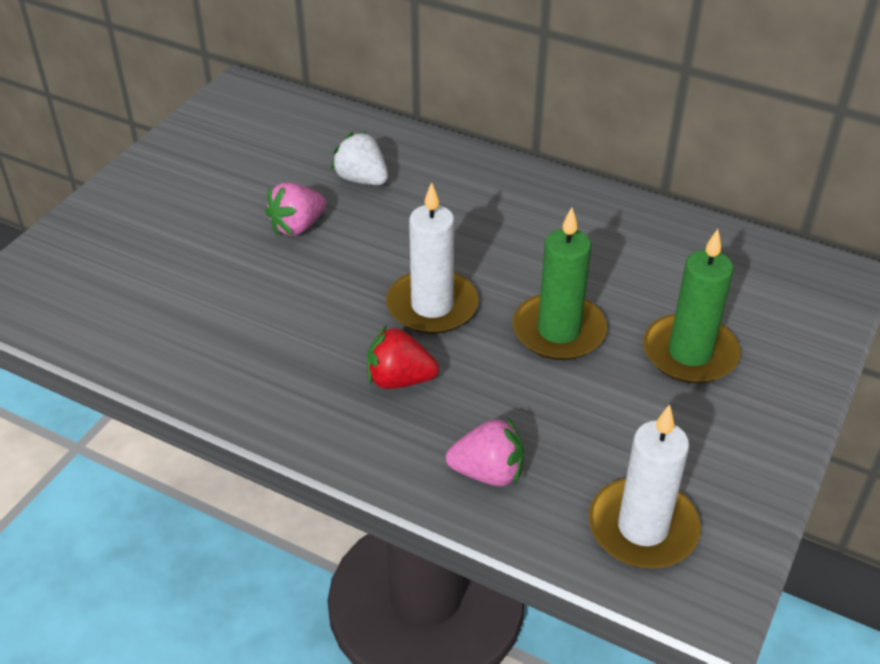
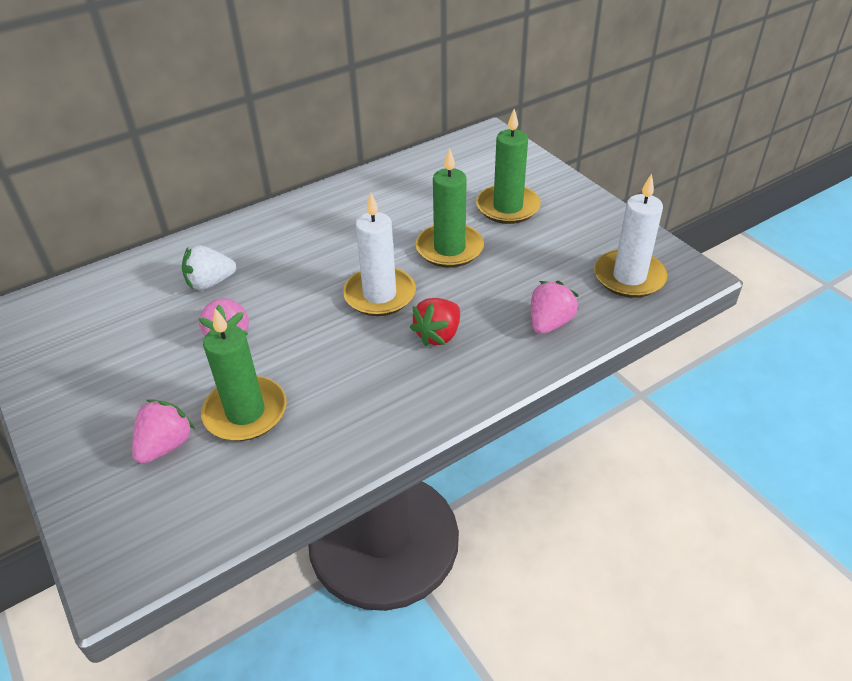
camera: 60 degrees left, 0 degrees up
none -> pink strawberry [132,399,195,464]
none -> green candle [201,308,287,441]

